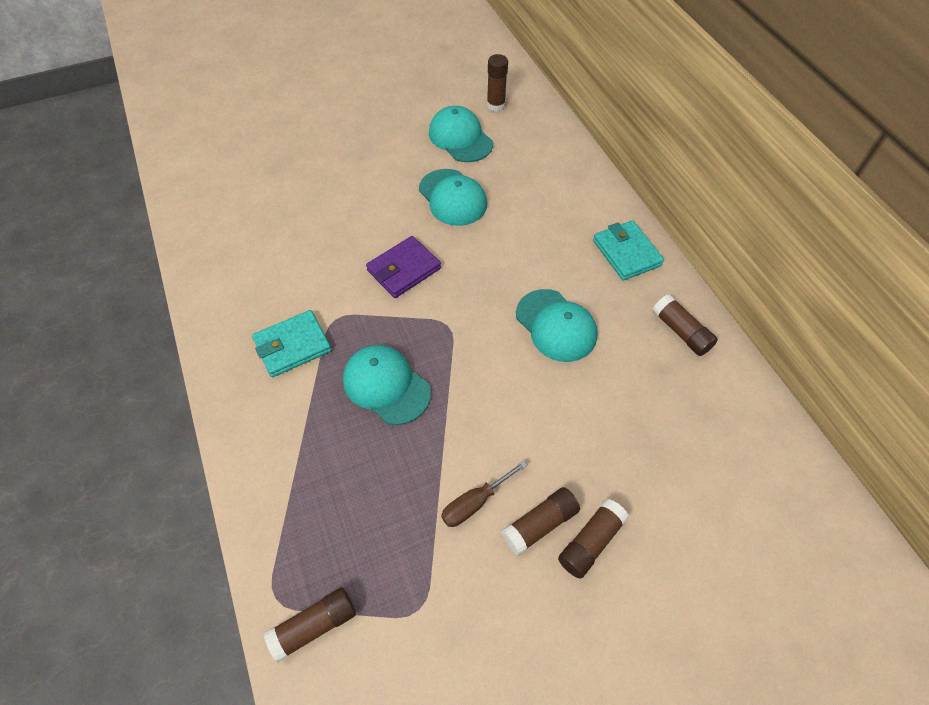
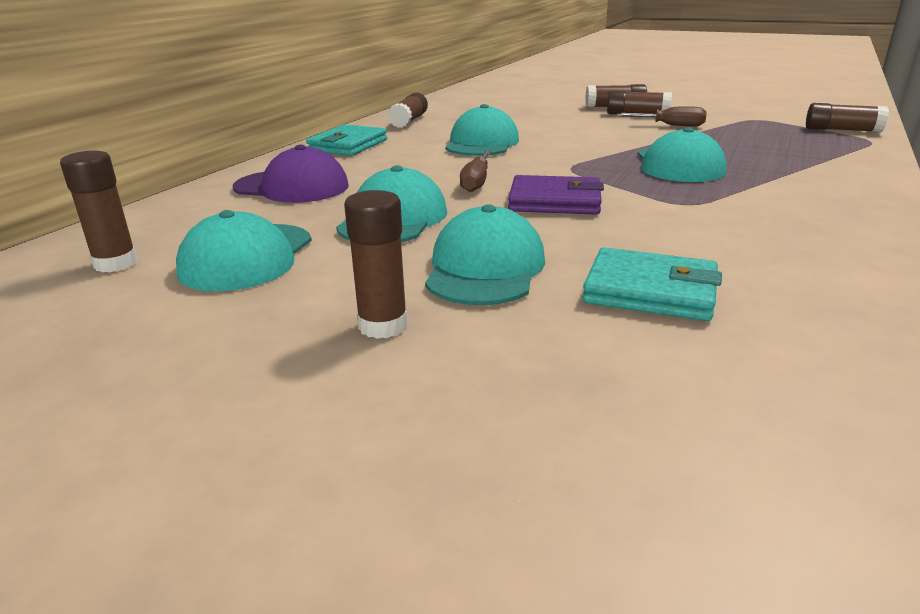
camera: 130 degrees left, 30 degrees down
turquoise wallet [252,310,331,377] -> turquoise wallet moved to [582,247,722,321]
none -> purple cap [233,145,349,203]
none -> brown glue stick [344,190,407,339]
none -> turquoise cap [425,204,545,305]
none -> brown screwdriver [460,151,491,192]

